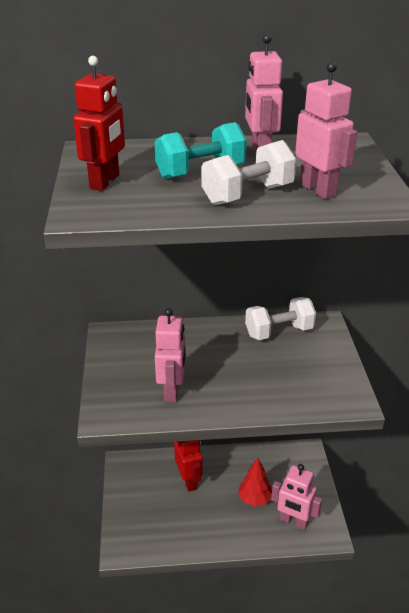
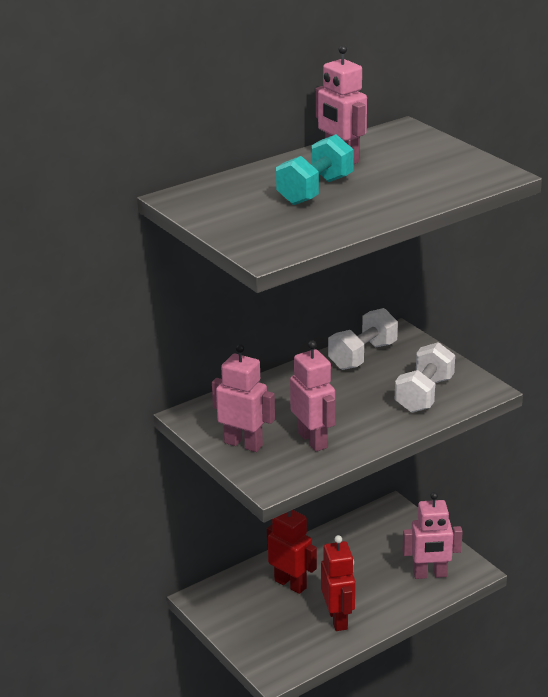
camera: 30 degrees left, 5 degrees down
red robot [73,56,125,191] -> red robot moved to [321,535,356,631]
white dumbbell [201,140,297,205] -> white dumbbell moved to [395,342,455,413]
red tree [238,458,272,507] -> none
pink robot [295,62,357,199] -> pink robot moved to [212,344,275,452]

